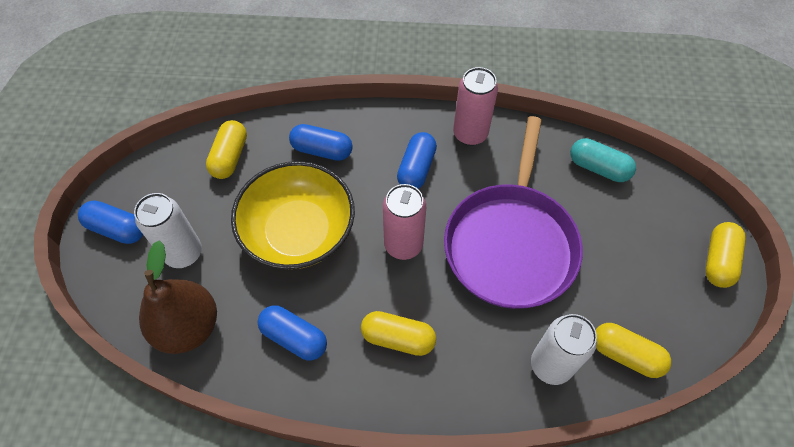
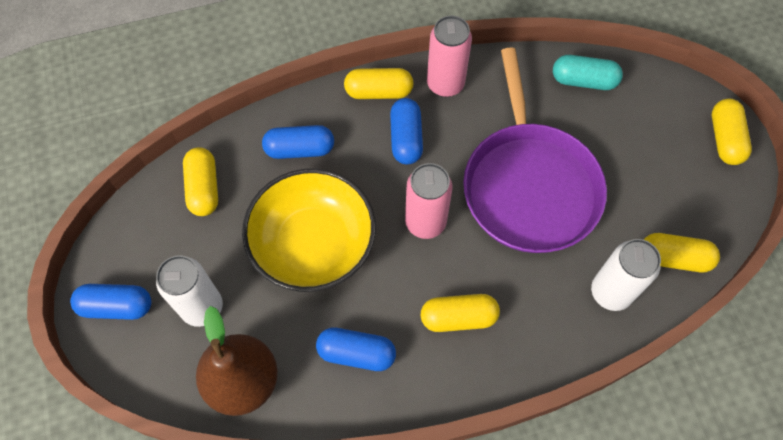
camera: 20 degrees left, 5 degrees up
none -> yellow capsule [344,68,414,99]

